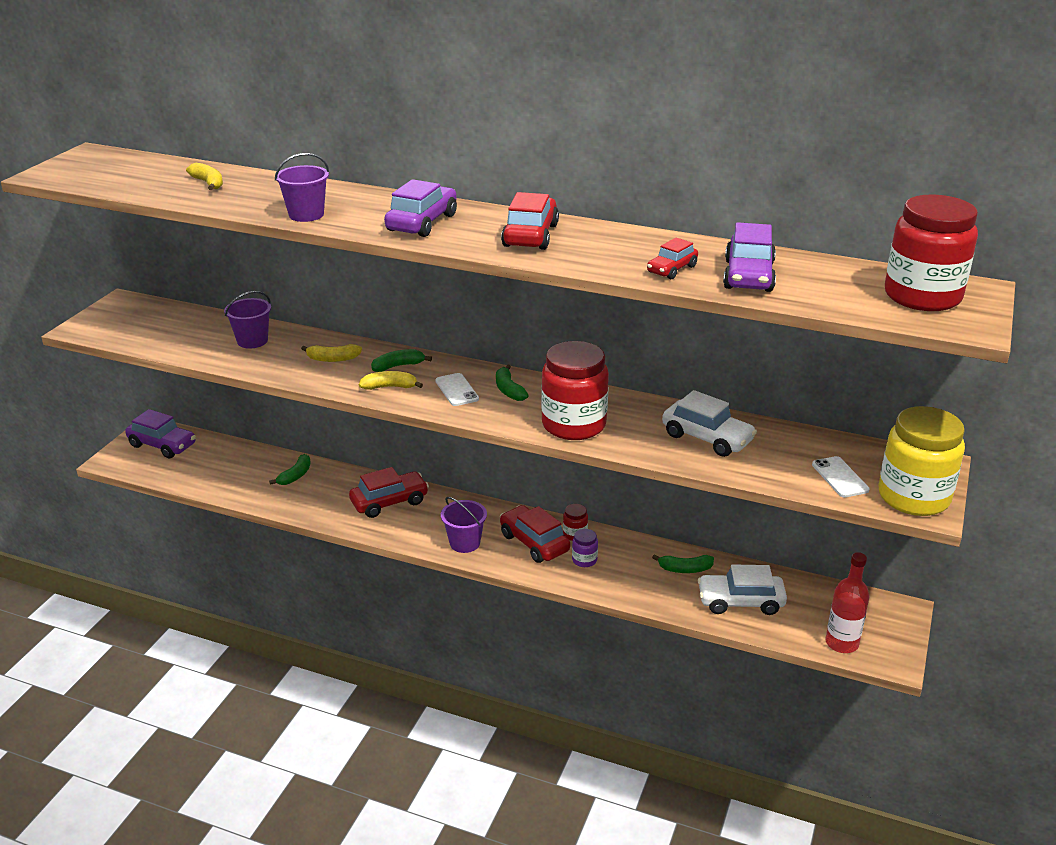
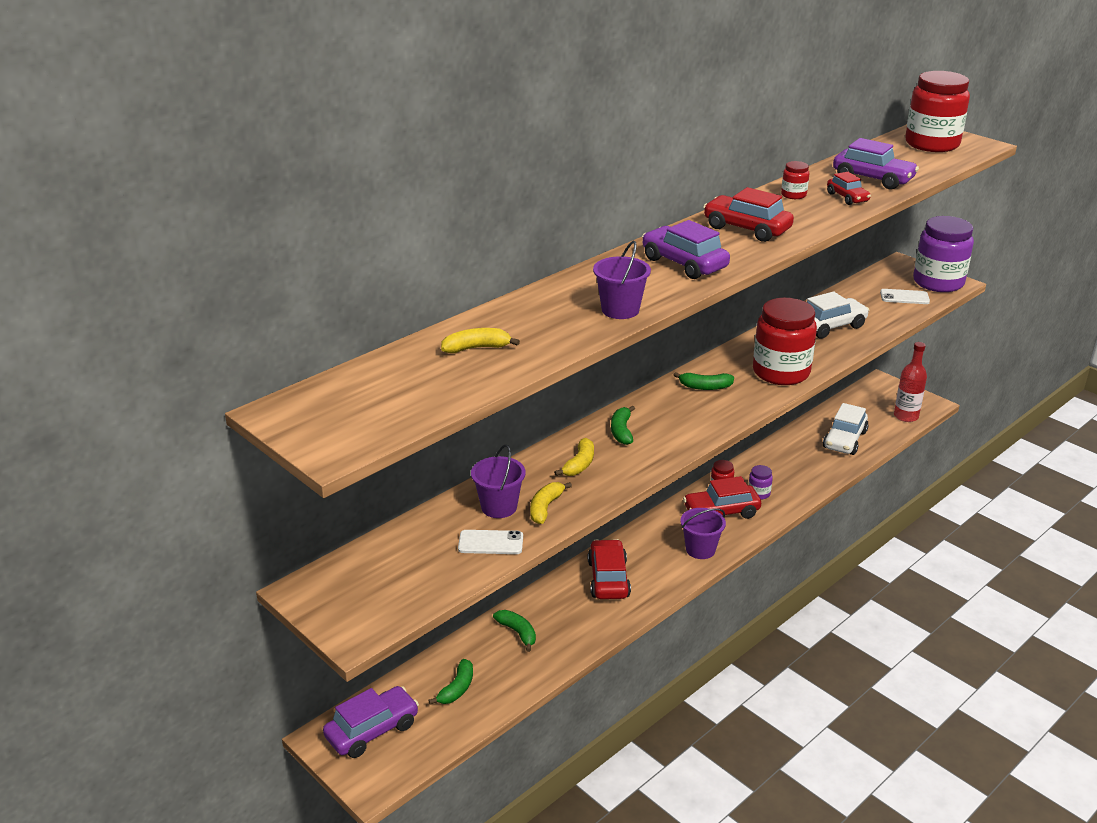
camera: 65 degrees left, 0 degrees up
yellow banana [359,371,423,390] -> yellow banana moved to [530,482,572,524]
white phone [435,373,479,406] -> white phone moved to [458,530,523,554]
green banana [652,554,714,573] -> green banana moved to [428,659,473,705]
yellow jar [878,406,965,516] -> purple jar [913,216,974,292]
none -> red jar [781,161,809,199]

